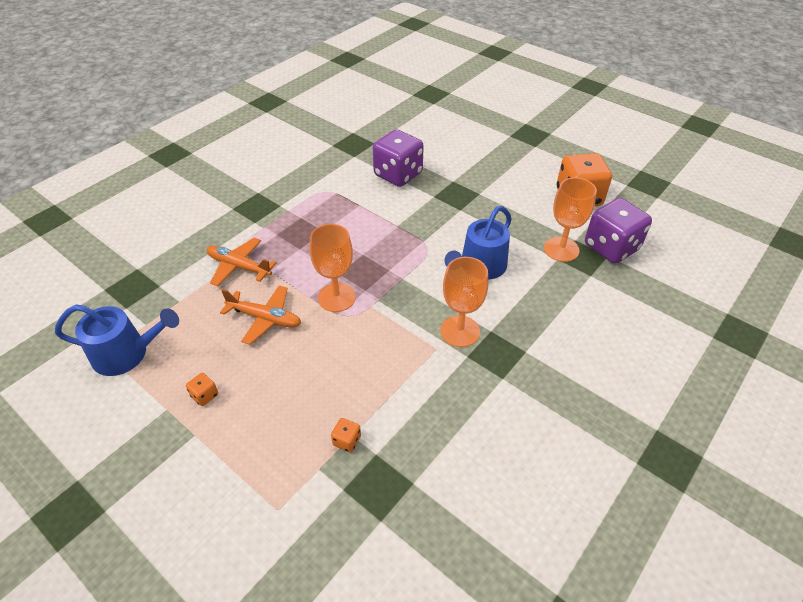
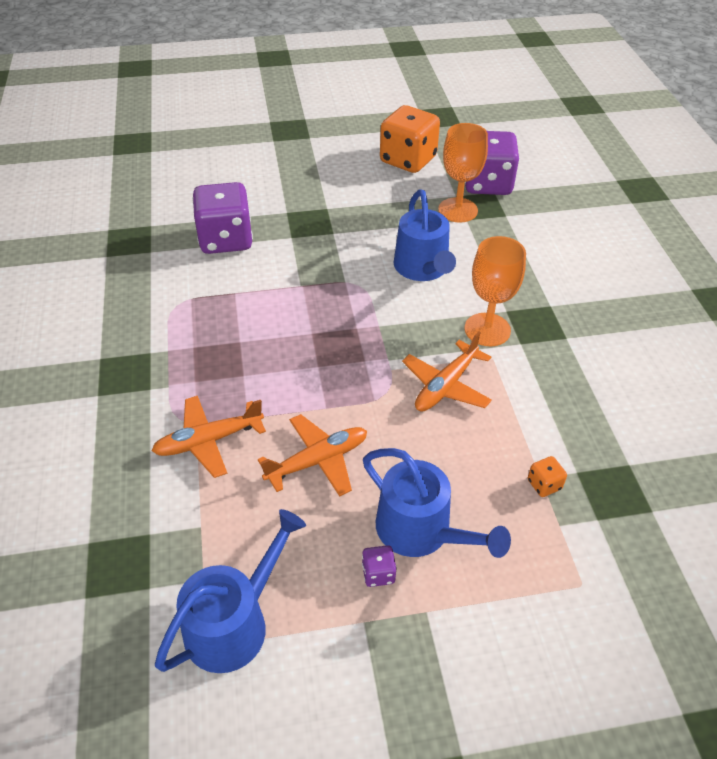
camera: 50 degrees left, 0 degrees up
orange dice [186,373,218,406] -> purple dice [362,545,397,587]
orange goblet [310,224,356,312] -> none
none -> blue watering can [363,448,511,558]
none -> orange plane [402,331,492,412]

